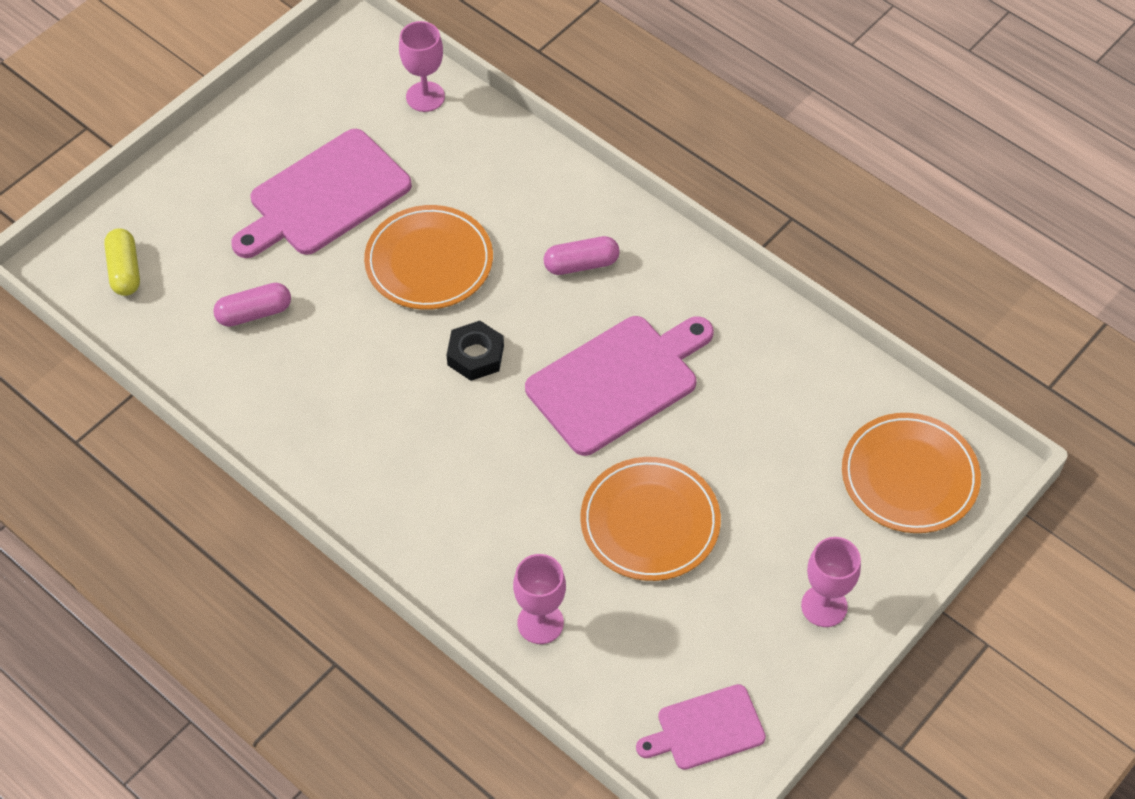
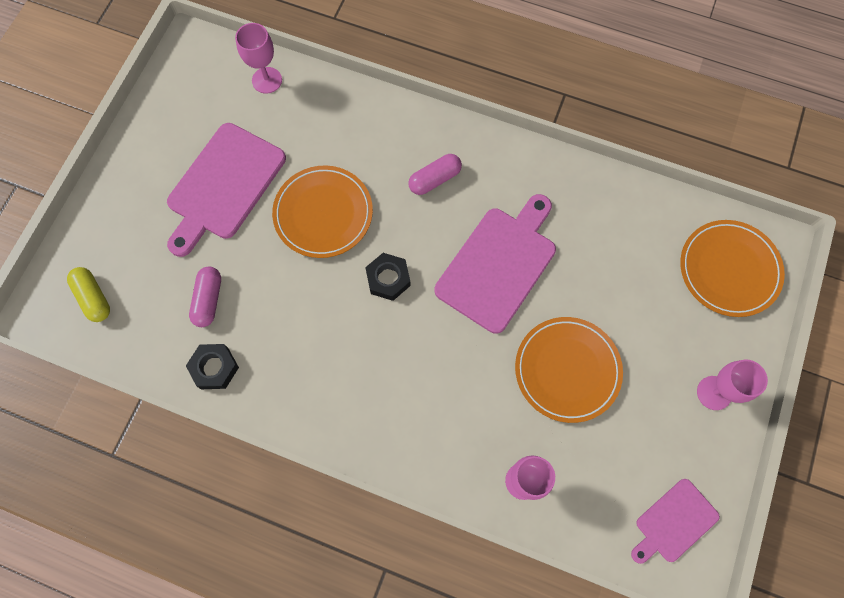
camera: 20 degrees left, 15 degrees up
pink capsule [213,283,291,327] -> pink capsule turned 45 degrees counterclockwise [189,266,221,327]
none -> black nut [186,344,239,389]

